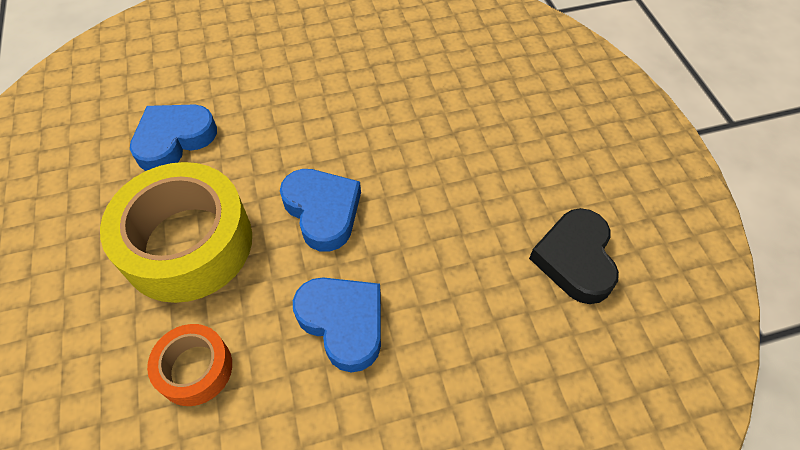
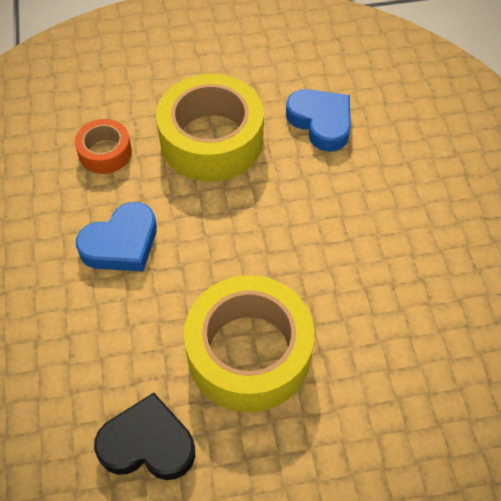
camera: 95 degrees right, 0 degrees up
blue heart [280,169,361,252] -> none
none -> yellow tape [184,275,314,412]

